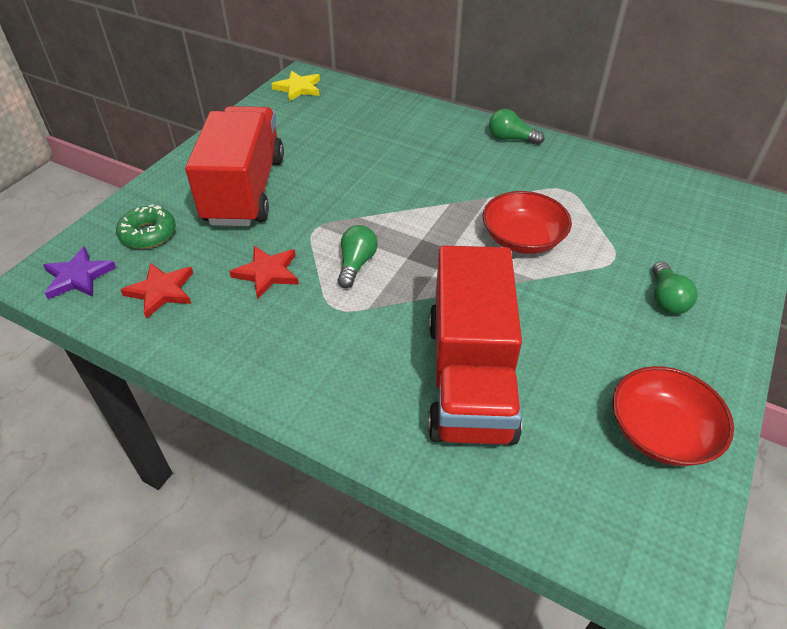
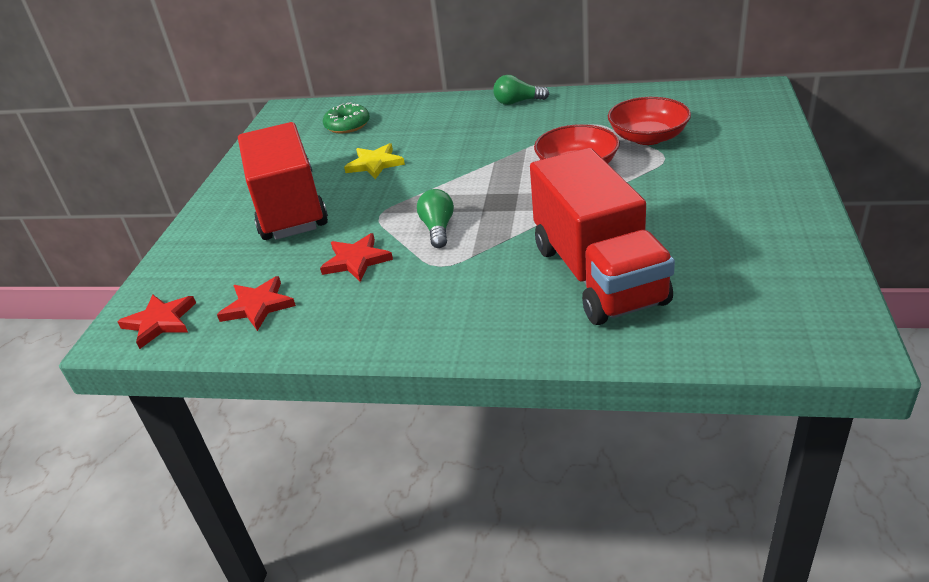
camera: 15 degrees left, 10 degrees down
purple star [43,246,116,299] -> red star [117,294,196,349]
green donut [116,204,176,249] -> green donut moved to [323,102,370,133]
yellow star [271,71,320,102] -> yellow star moved to [344,143,405,179]
red bowl [612,366,734,466] -> red bowl moved to [608,97,691,145]
green light bulb [652,261,698,314] -> none

